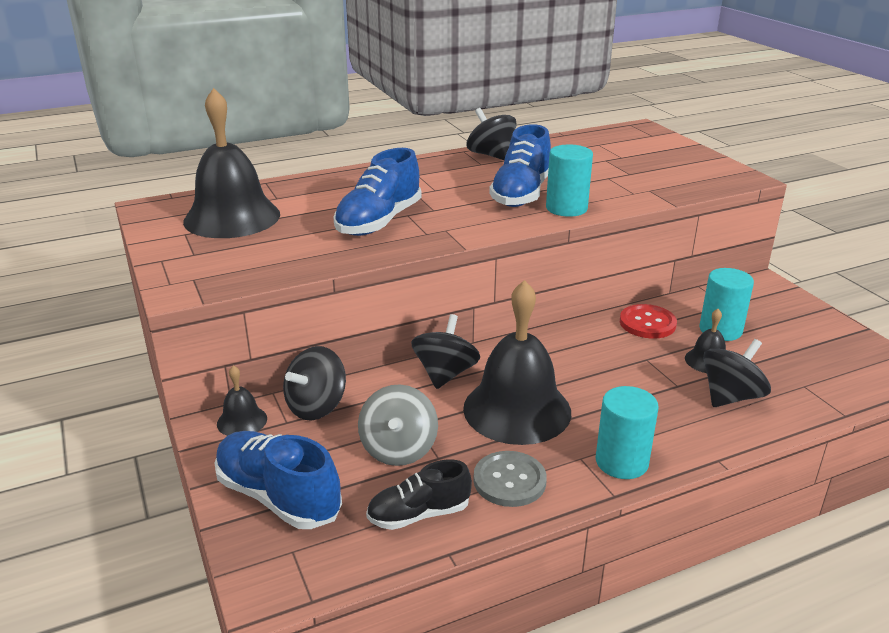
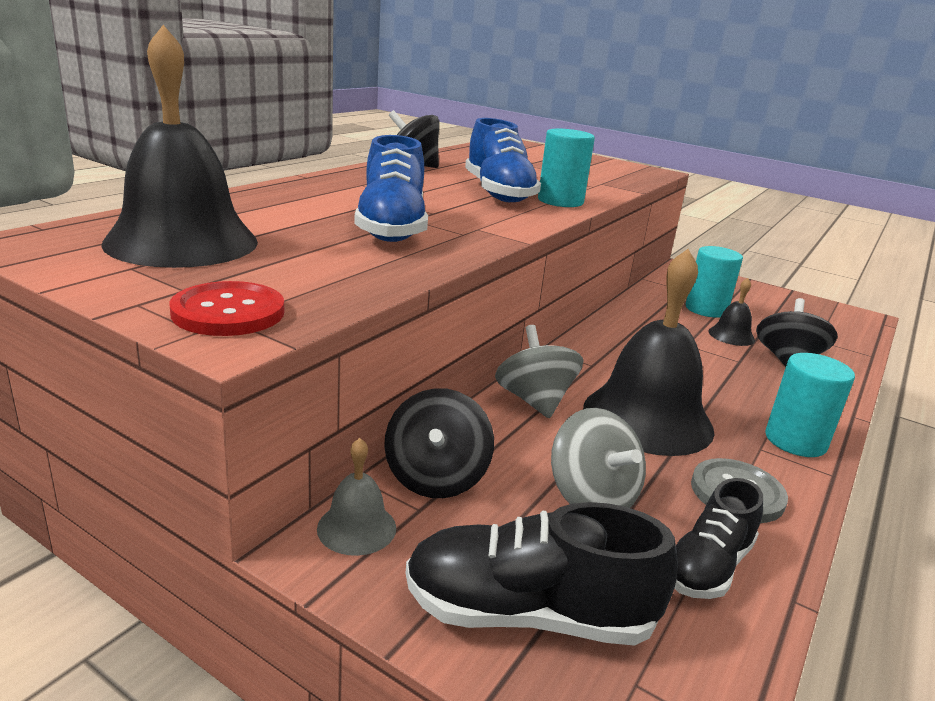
camera: 35 degrees left, 5 degrees down
blue shoe [215,431,342,529] -> black shoe [406,502,678,646]
black bell [217,365,267,436] -> grey bell [317,438,396,556]
black spinning top [411,314,480,389] -> grey spinning top [495,325,584,418]
red button [620,304,677,339] -> red button moved to [170,281,284,336]

